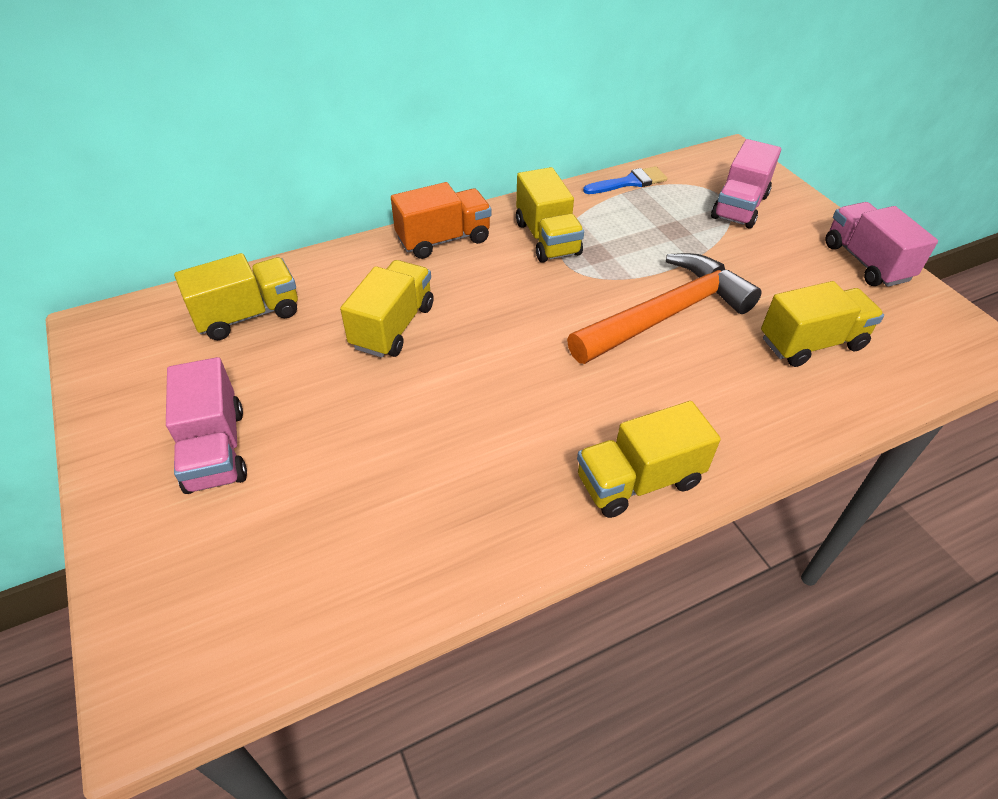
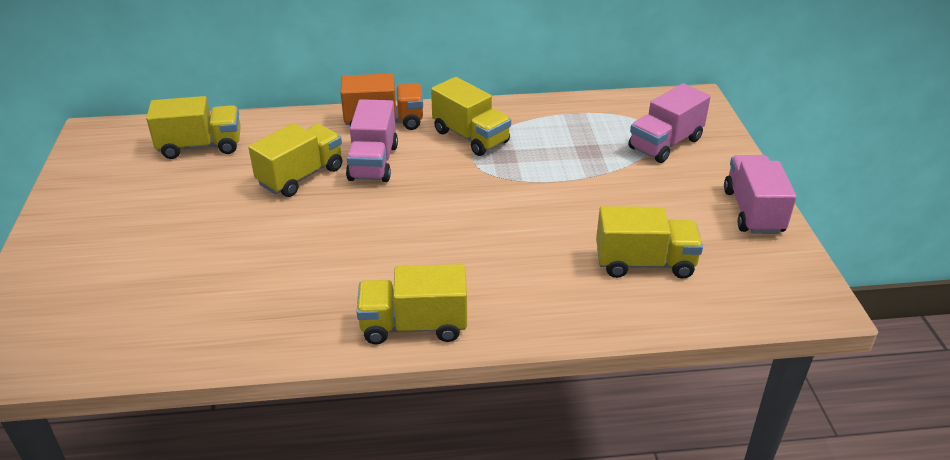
camera: 20 degrees right, 10 degrees down
pink truck [166,357,247,494] -> pink truck moved to [346,99,398,182]
yellow truck [516,167,584,263] -> yellow truck turned 45 degrees counterclockwise [431,77,511,156]
orange hammer [567,253,762,364] -> none
blue brush [583,166,667,194] -> none

